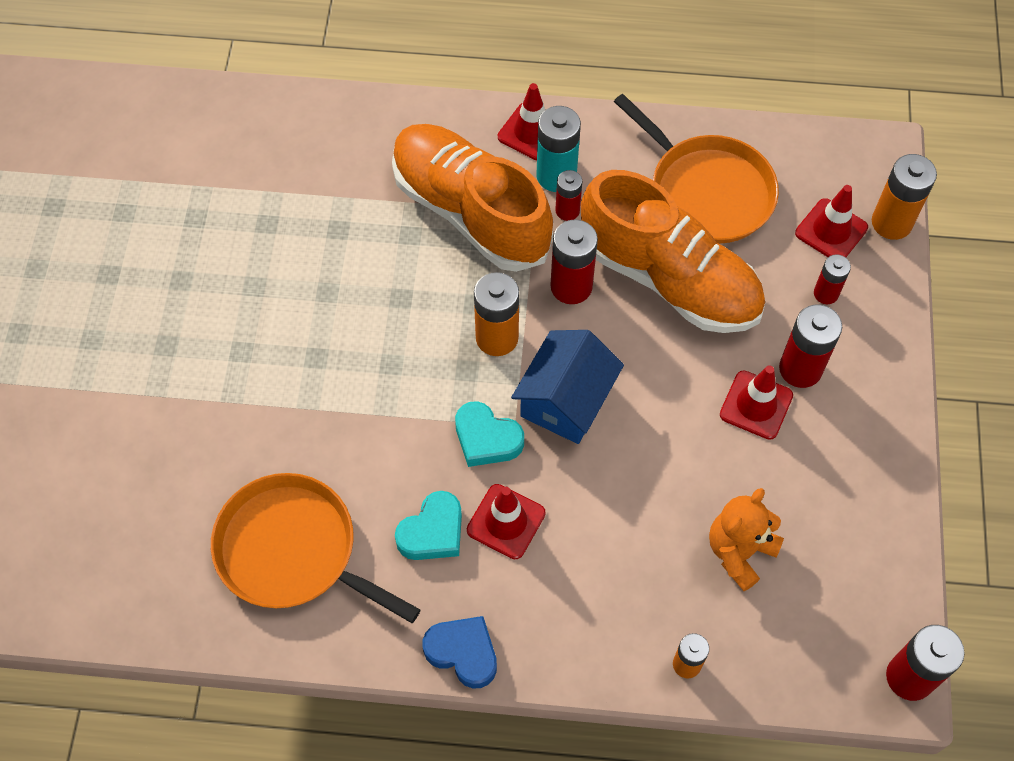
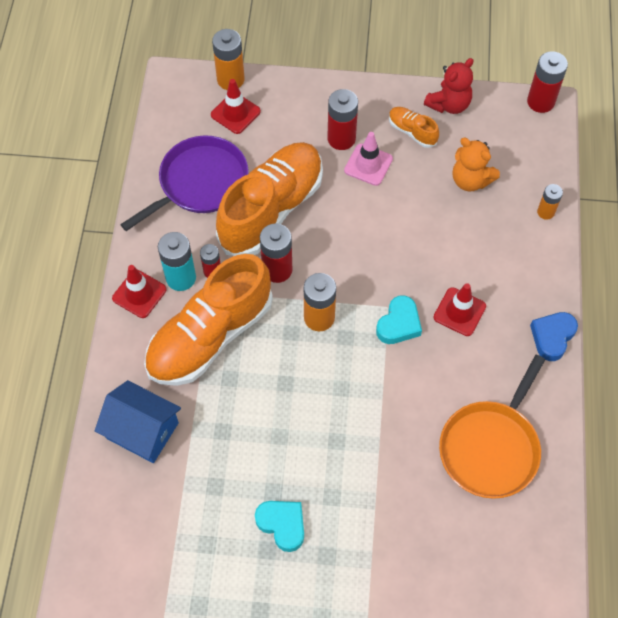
camera: 90 degrees left, 0 degrees up
turquoise heart [395,491,462,560] -> turquoise heart moved to [255,501,304,552]
blue house [511,330,624,444] -> blue house moved to [95,380,181,463]
orange pan [614,94,779,244] -> purple pan [120,135,249,231]
red traffic cone [720,365,793,440] -> pink traffic cone [344,132,393,186]
red battery [814,254,851,304] -> none
none -> orange shoe [389,107,439,148]
none -> red teddy bear [424,58,473,114]

